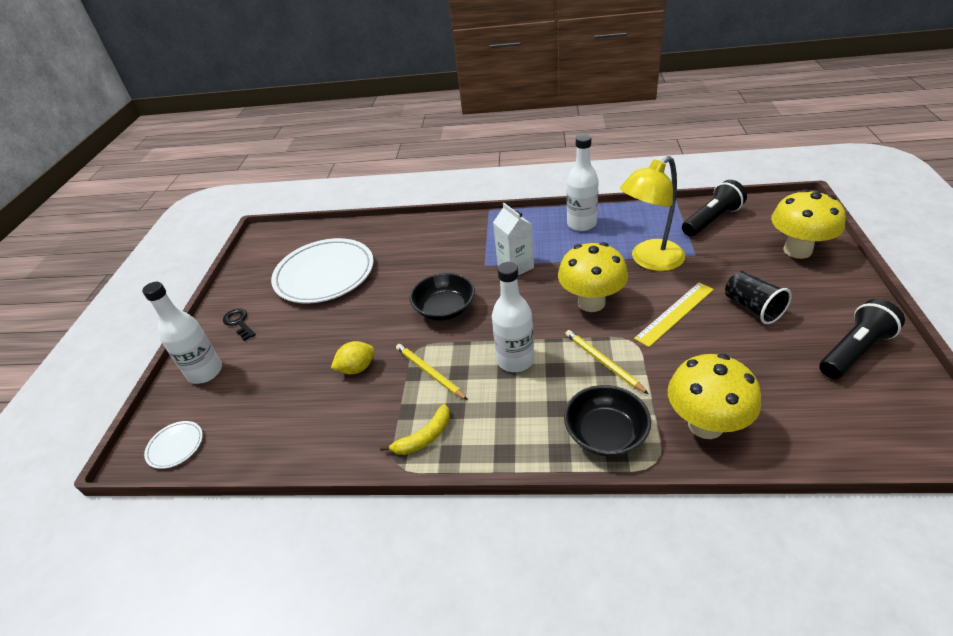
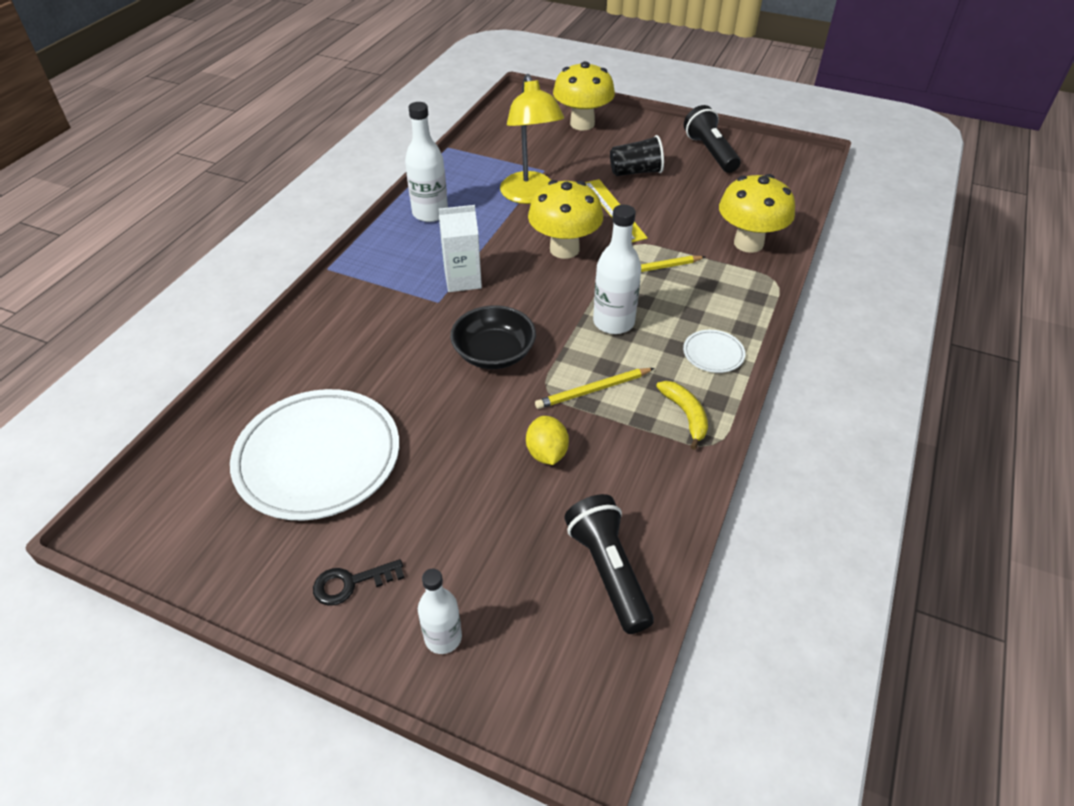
camera: 75 degrees left, 5 degrees up
white bottle [142,282,222,384] -> white bottle [418,569,462,654], size x0.64
white plate [144,421,203,469] -> white plate moved to [683,330,745,373]
black bowl [564,385,651,457] -> none
black flashlight [682,180,747,237] -> black flashlight moved to [564,494,654,634]

